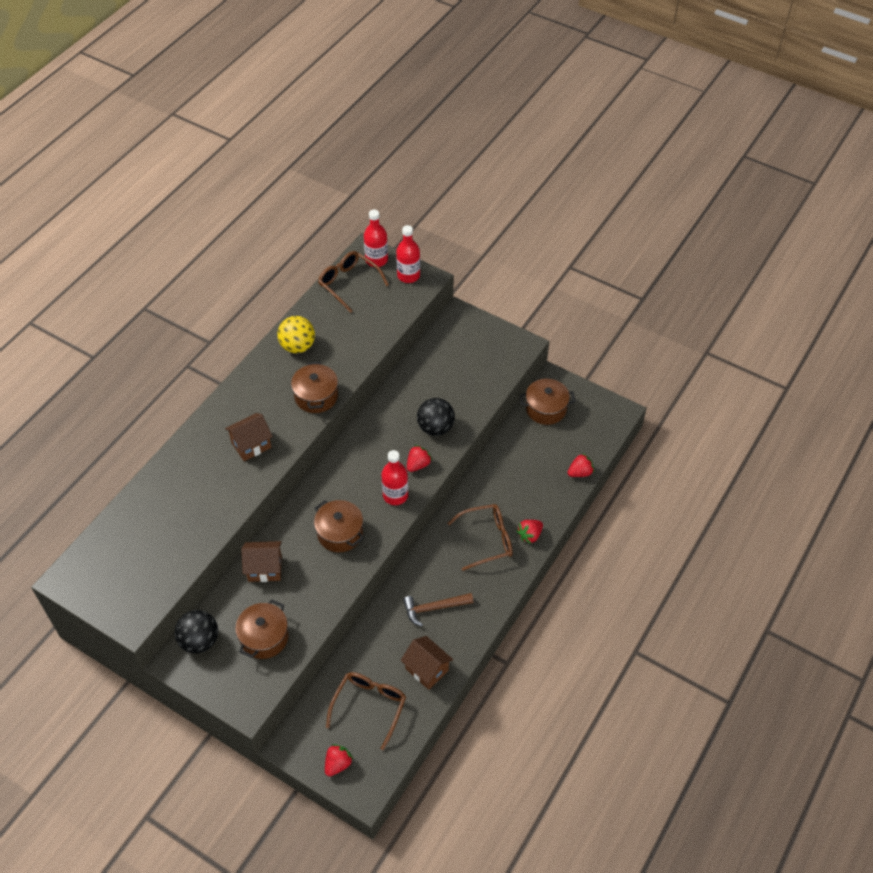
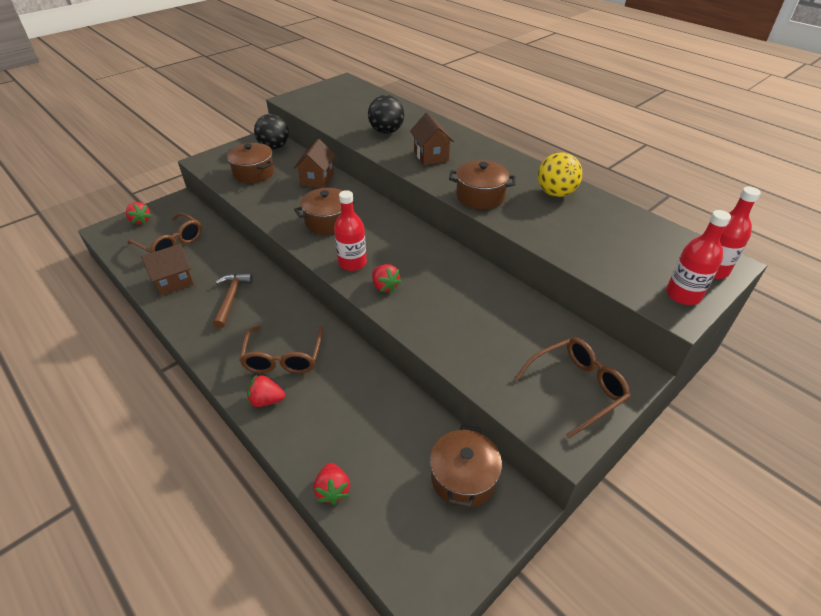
camera: 105 degrees right, 10 degrees down
brown glasses [318,251,389,313] -> brown glasses moved to [514,338,631,438]
black ball [417,398,455,436] -> black ball moved to [368,95,404,134]
red strawberry [516,520,543,544] -> red strawberry turned 60 degrees counterclockwise [247,375,285,407]

